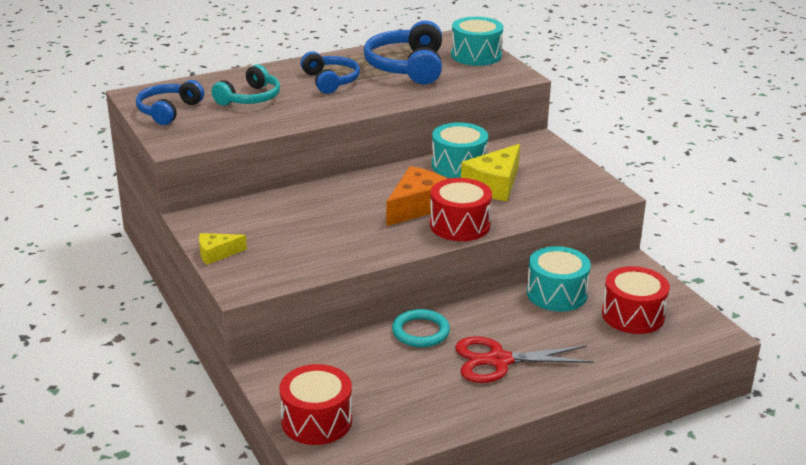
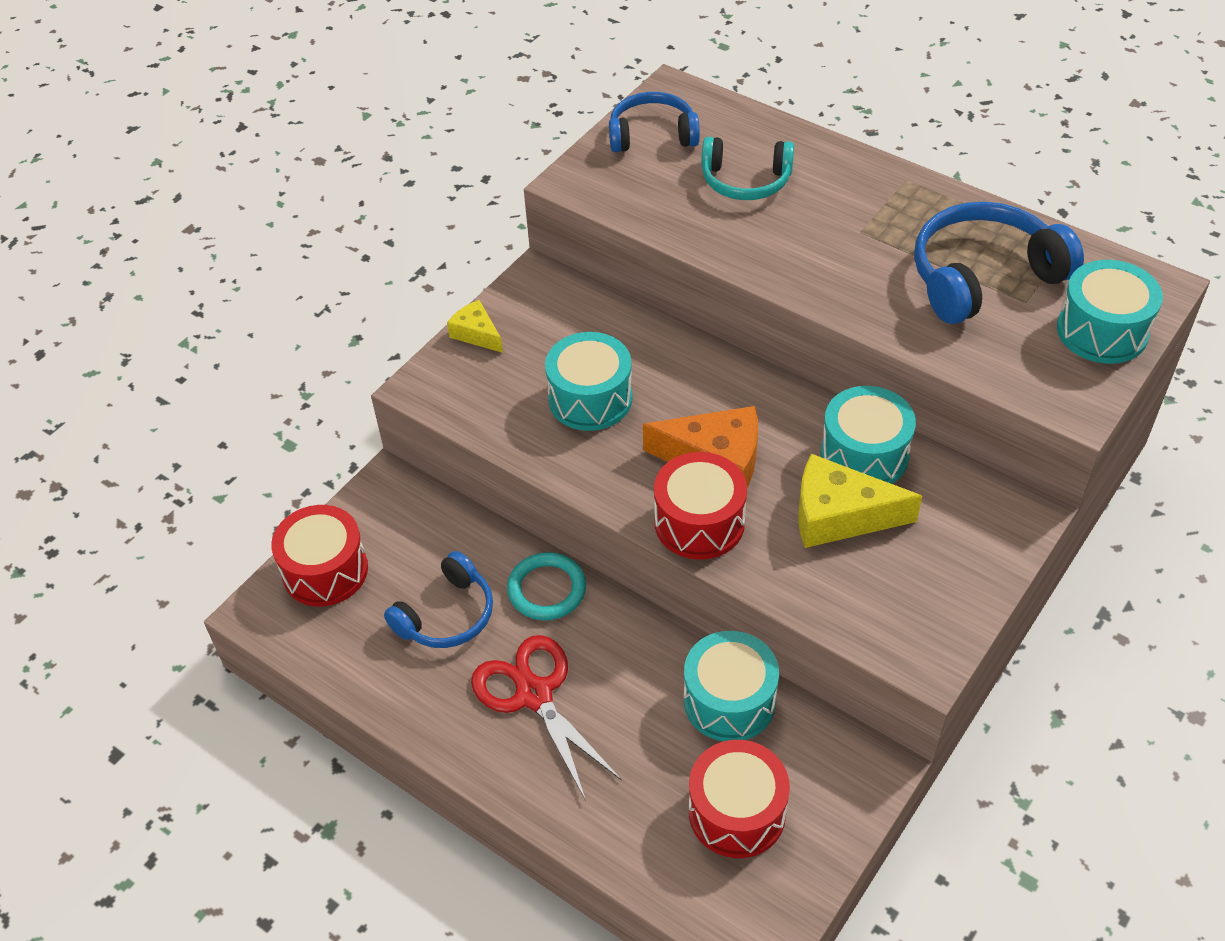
camera: 65 degrees right, 20 degrees up
blue headphones [301,51,360,94] -> blue headphones moved to [384,551,493,648]
none -> turquoise drum [545,332,633,431]

